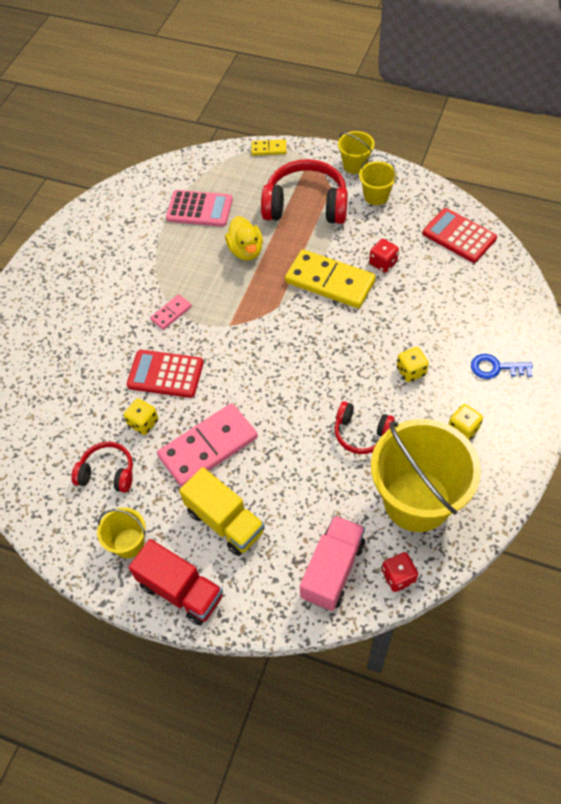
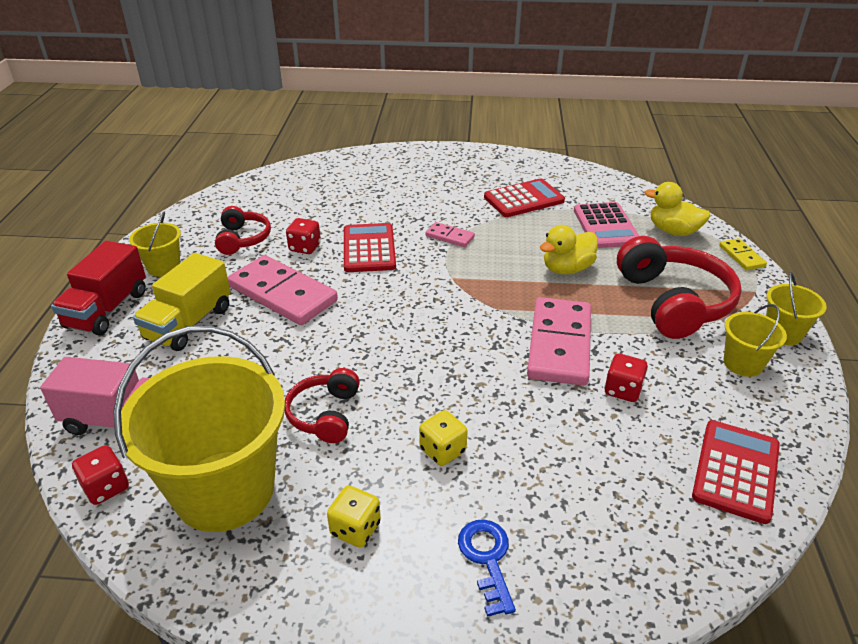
camera: 70 degrees right, 20 degrees down
yellow dice [124,399,158,435] -> red dice [286,218,321,254]
yellow domino [285,249,376,308] -> pink domino [527,297,591,386]
none -> red calculator [484,178,565,217]
none -> yellow duck [645,182,711,236]

